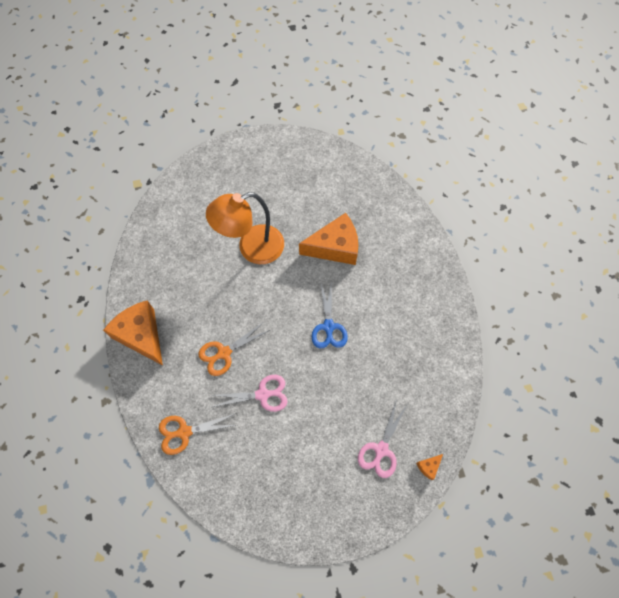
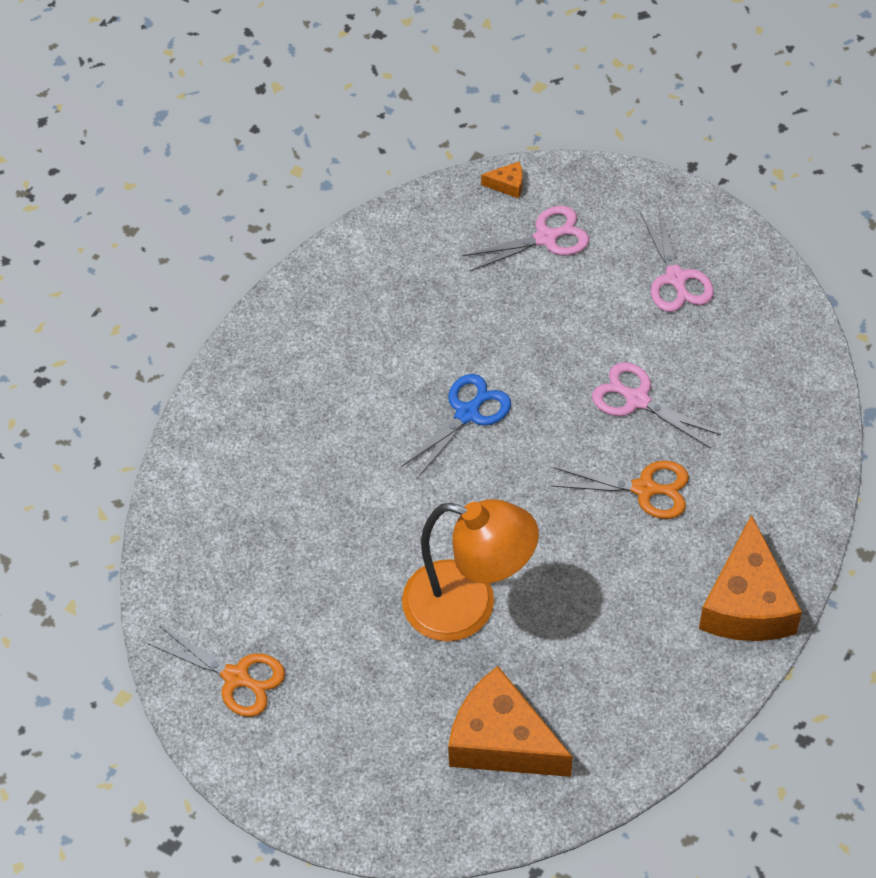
camera: 135 degrees left, 10 degrees down
orange scissors [159,414,236,455] -> orange scissors moved to [149,626,285,717]
orange cheese [299,213,358,265] -> orange cheese moved to [448,666,572,777]
none -> pink scissors [640,209,714,312]

